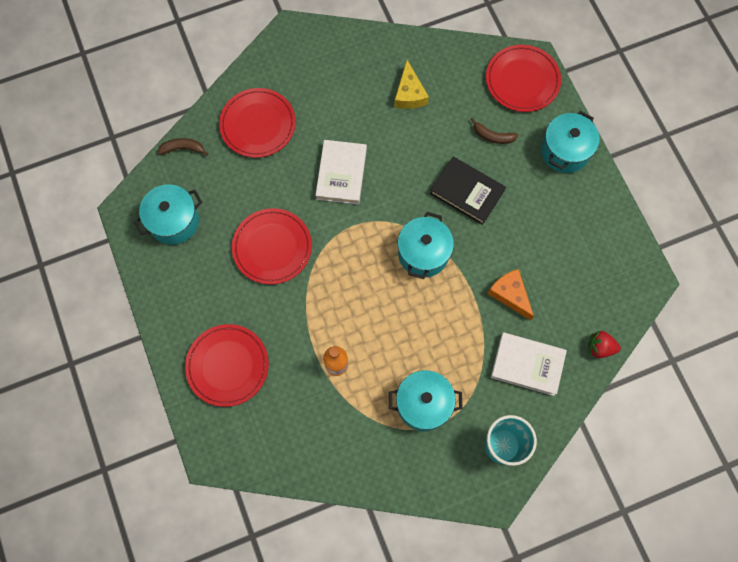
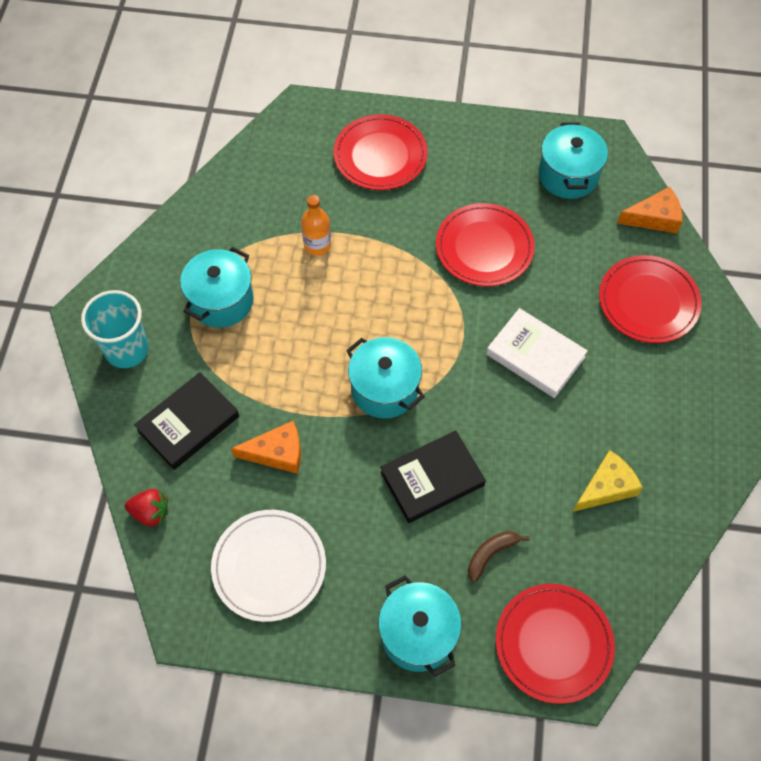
camera: 120 degrees right, 10 degrees down
brown banana [158,138,209,156] -> orange cheese [617,187,682,233]
yellow cheese [394,60,429,109] -> yellow cheese turned 120 degrees clockwise [573,450,643,512]
white book [491,332,567,396] -> black book [134,372,239,470]
red strawberry [588,331,621,358] -> red strawberry turned 60 degrees clockwise [125,489,168,526]
none -> white plate [211,510,326,622]

